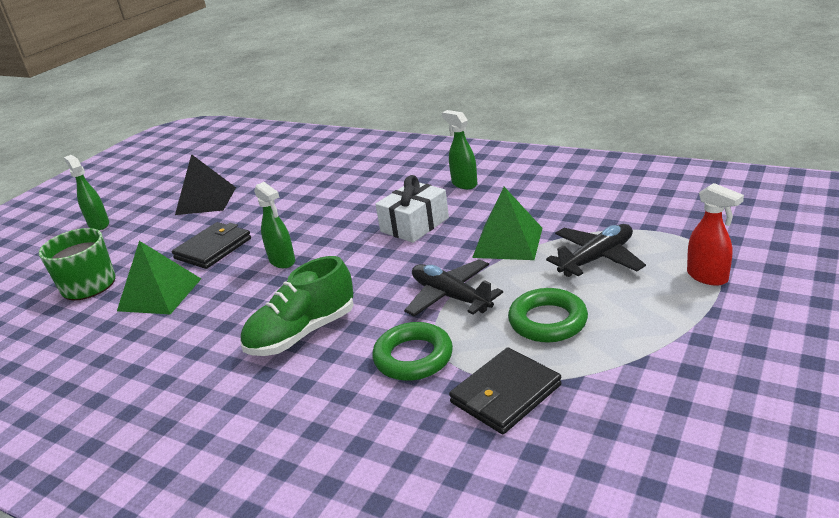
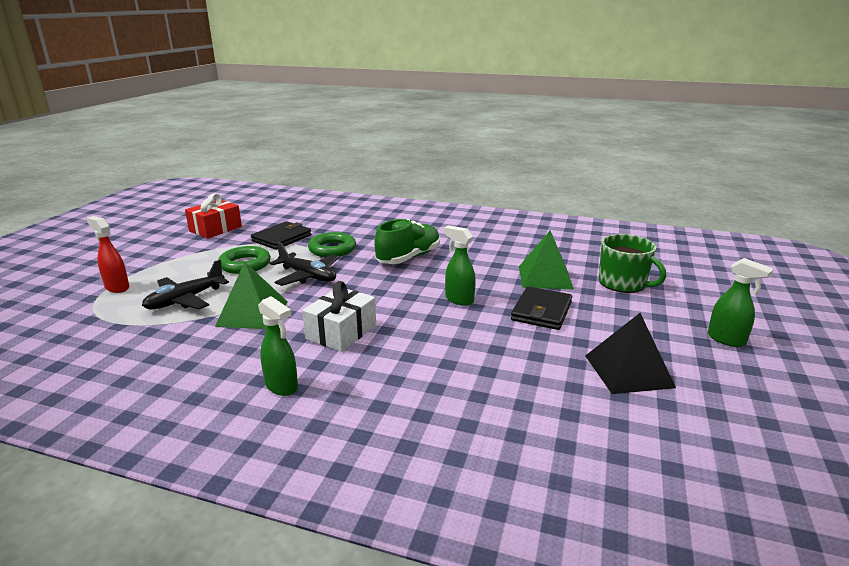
camera: 165 degrees right, 5 degrees down
none -> red gift [185,193,242,239]

